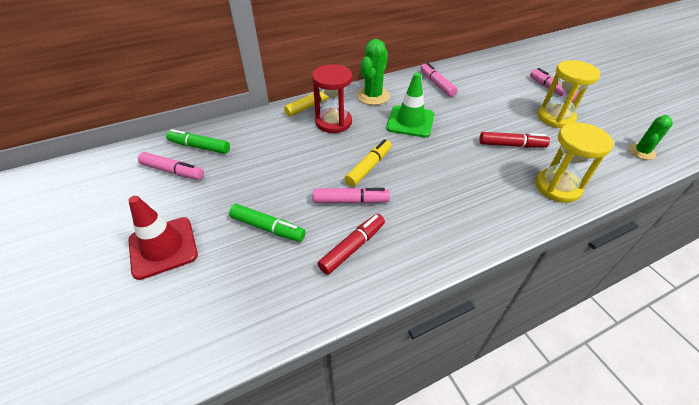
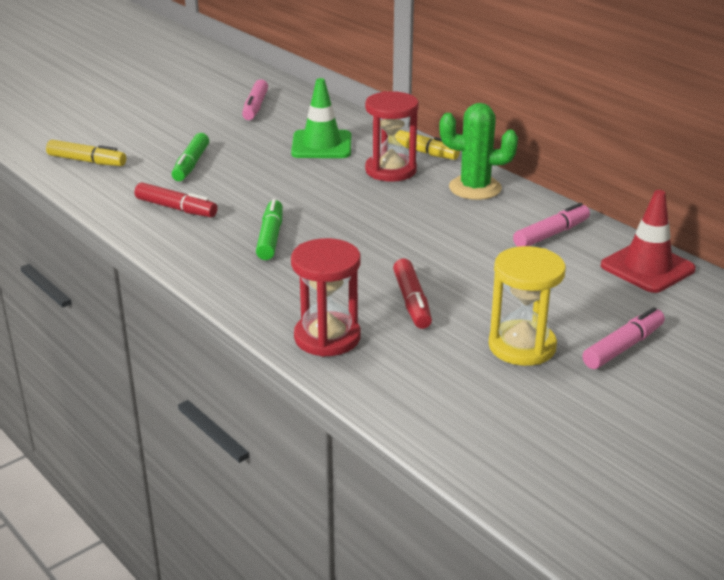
camera: 75 degrees right, 15 degrees down
red traffic cone [128,196,198,280] -> red traffic cone moved to [601,190,696,293]
green marker [166,129,230,154] -> green marker moved to [256,199,283,260]
pink marker [313,188,390,204] -> none
yellow marker [345,139,392,187] -> yellow marker moved to [46,140,126,166]
green traffic cone [386,73,434,137] -> green traffic cone moved to [291,78,351,158]
yellow hourglass [535,122,614,203] -> red hourglass [291,238,361,357]
green cactus [628,115,673,160] -> none

